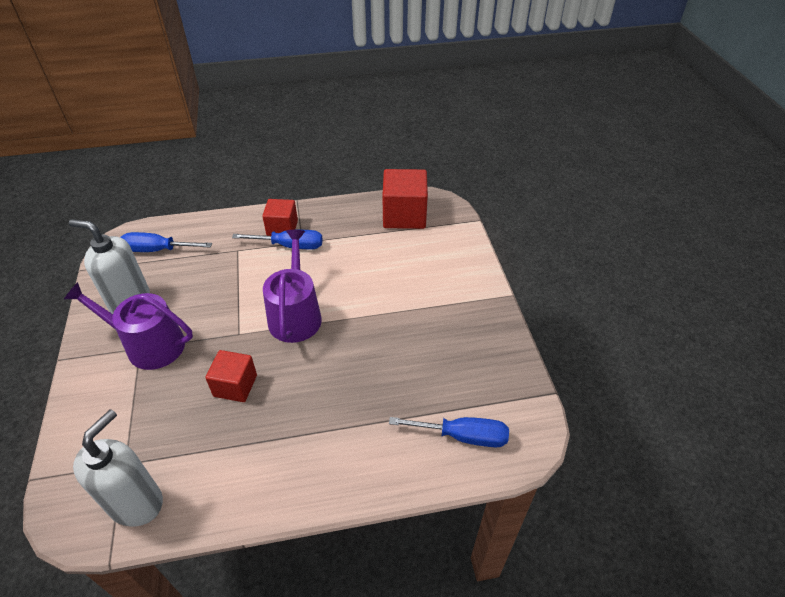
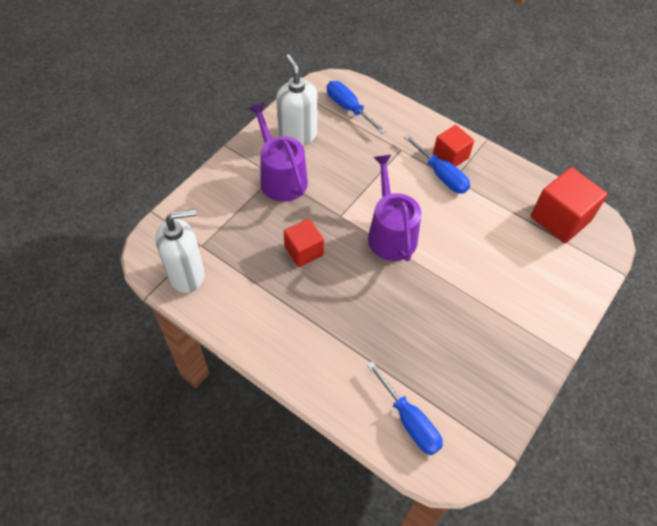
camera: 45 degrees right, 10 degrees up
purple watering can [263,230,322,343] -> purple watering can turned 60 degrees counterclockwise [368,154,421,261]

